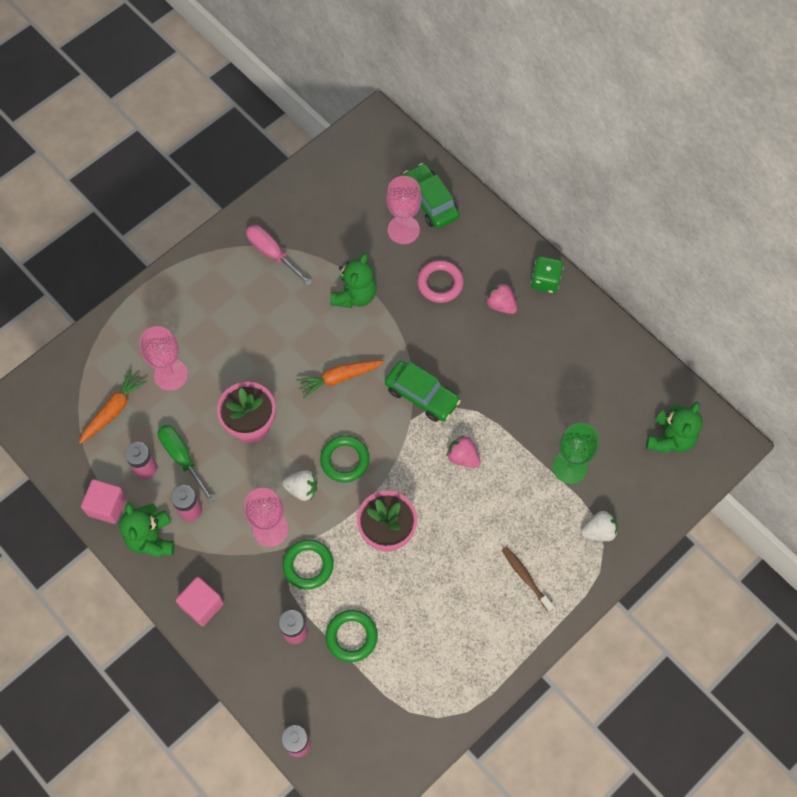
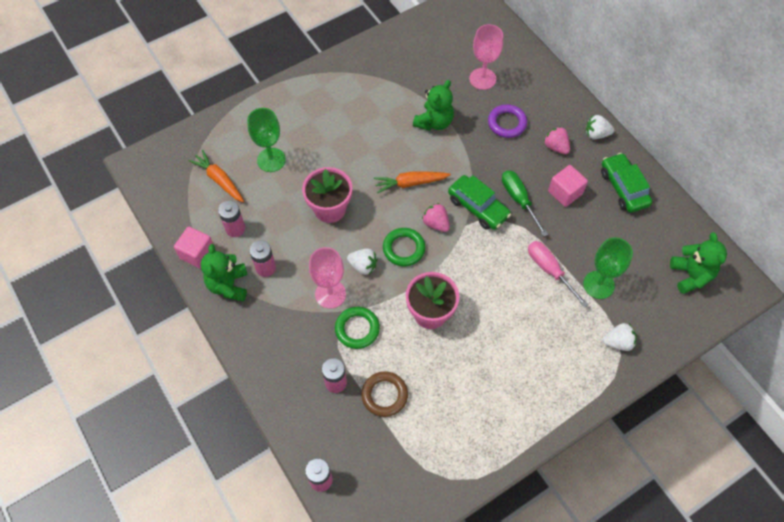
camera: 10 degrees right, 5 degrees down
orange carrot [79,369,148,444] -> orange carrot turned 90 degrees counterclockwise [188,150,244,202]
pink goblet [139,326,188,391] -> green goblet [247,108,286,172]
green screwdriver [158,425,215,504] -> green screwdriver moved to [502,170,548,237]
pink cube [176,577,224,626] -> pink cube moved to [548,165,588,207]
pink screwdriver [246,225,312,286] -> pink screwdriver moved to [528,241,589,308]
green ring [325,610,378,662] -> brown ring [361,371,408,417]
green car [403,163,460,229] -> green car moved to [601,153,652,213]
pink ring [417,260,464,303] -> purple ring [488,104,527,138]
pink strawberry [447,436,481,468] -> pink strawberry moved to [422,203,450,232]
brown toothbrush [502,546,554,612] -> none
green dice [531,256,564,293] -> white strawberry [586,115,614,139]
green teddy bear [646,402,703,453] -> green teddy bear turned 45 degrees counterclockwise [670,232,727,294]

